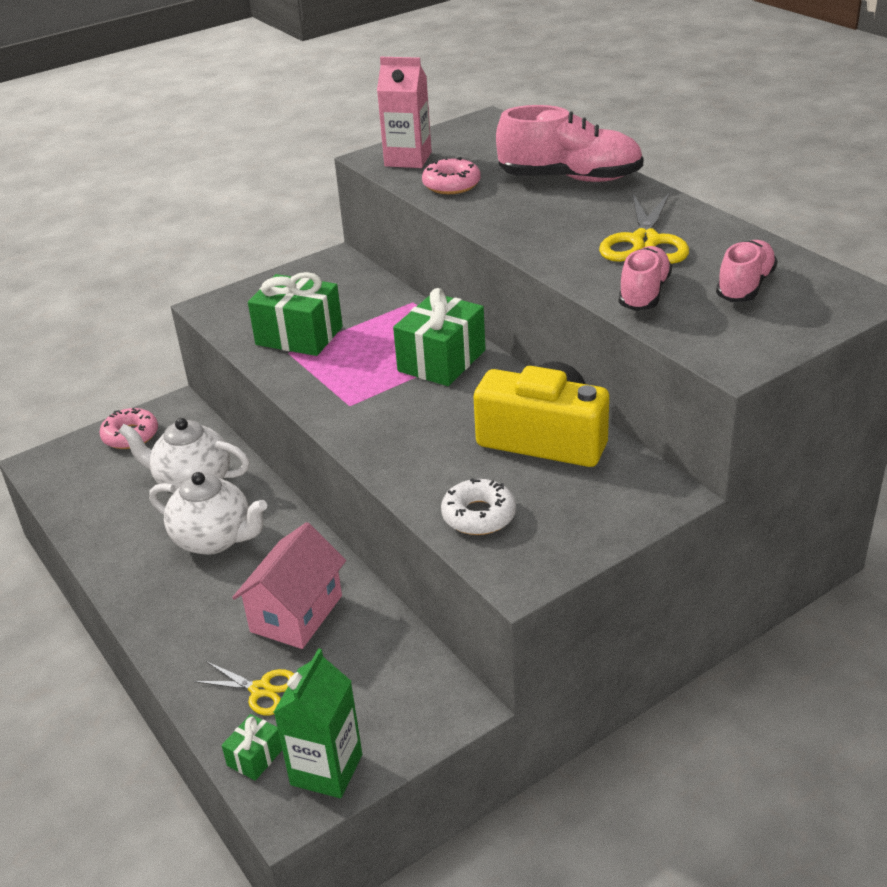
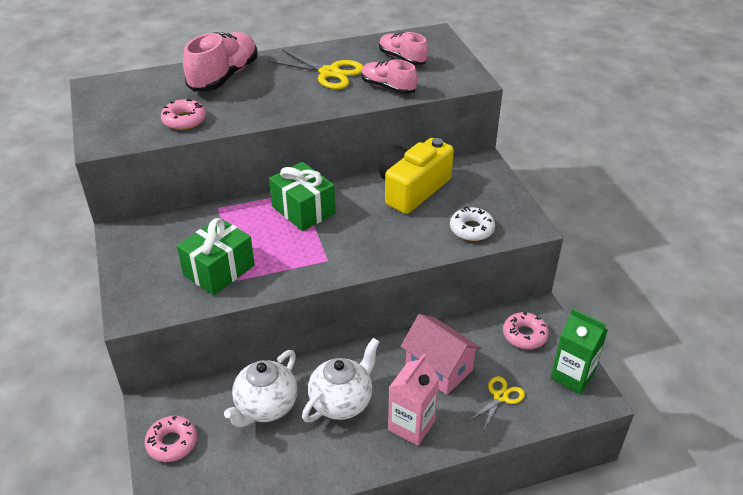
camera: 75 degrees left, 5 degrees up
green gift [222,714,282,781] -> none
pink carton [377,57,432,168] -> pink carton moved to [388,354,439,446]
none -> pink donut [503,312,549,349]

